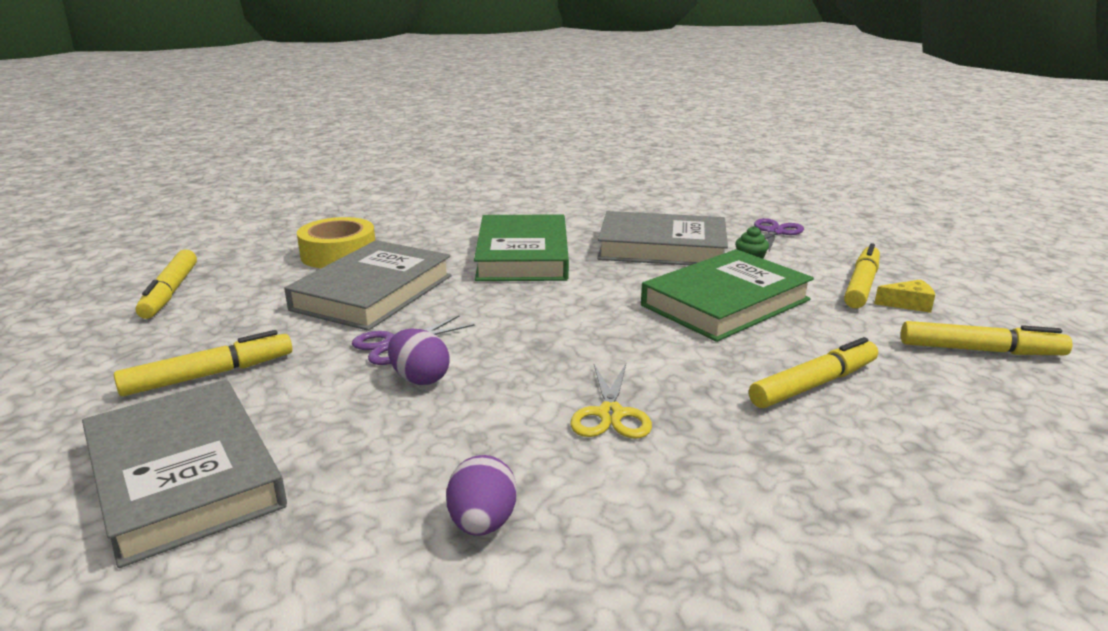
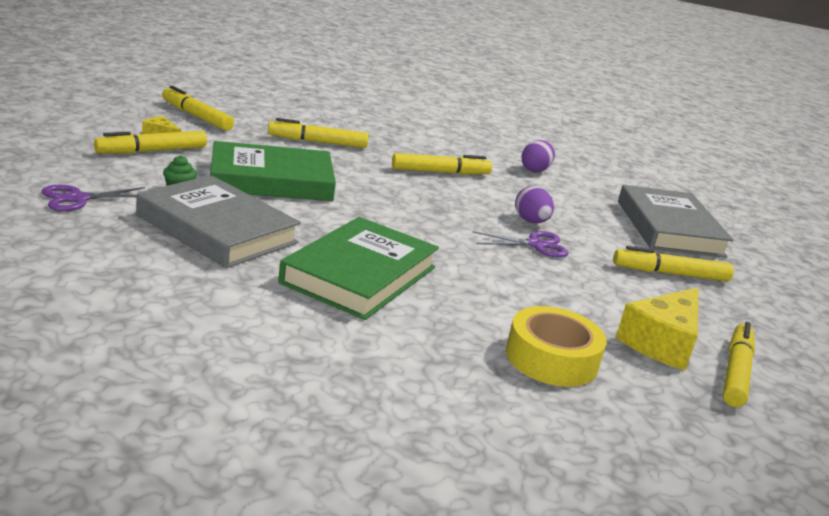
camera: 155 degrees left, 0 degrees up
grey book [284,240,452,331] -> none
yellow scissors [570,364,652,438] -> yellow marker [392,153,492,174]
none -> yellow cheese [616,288,698,370]

